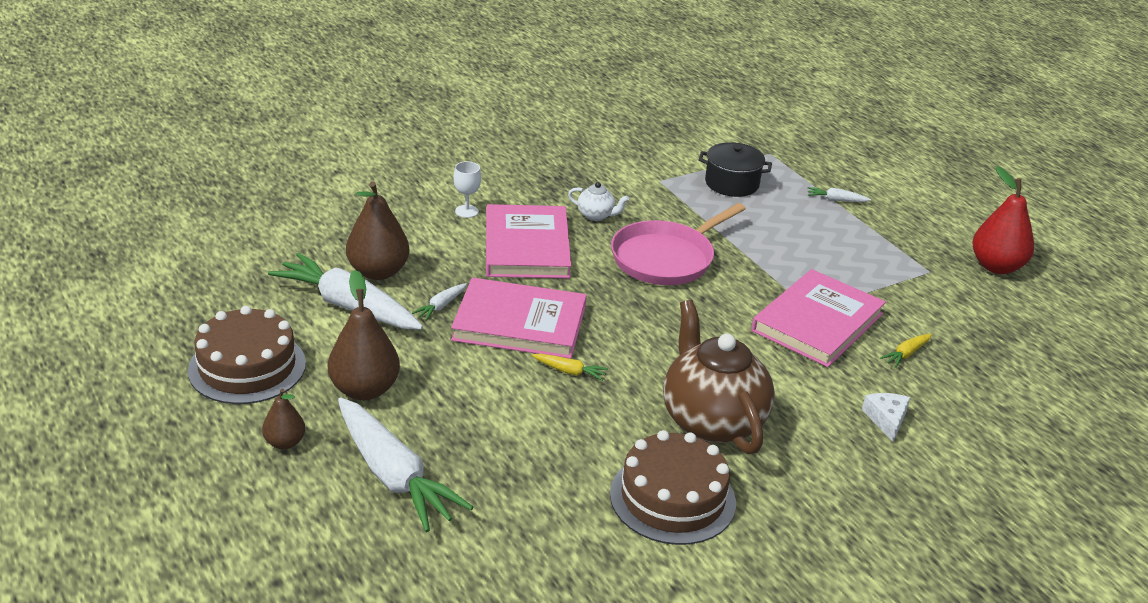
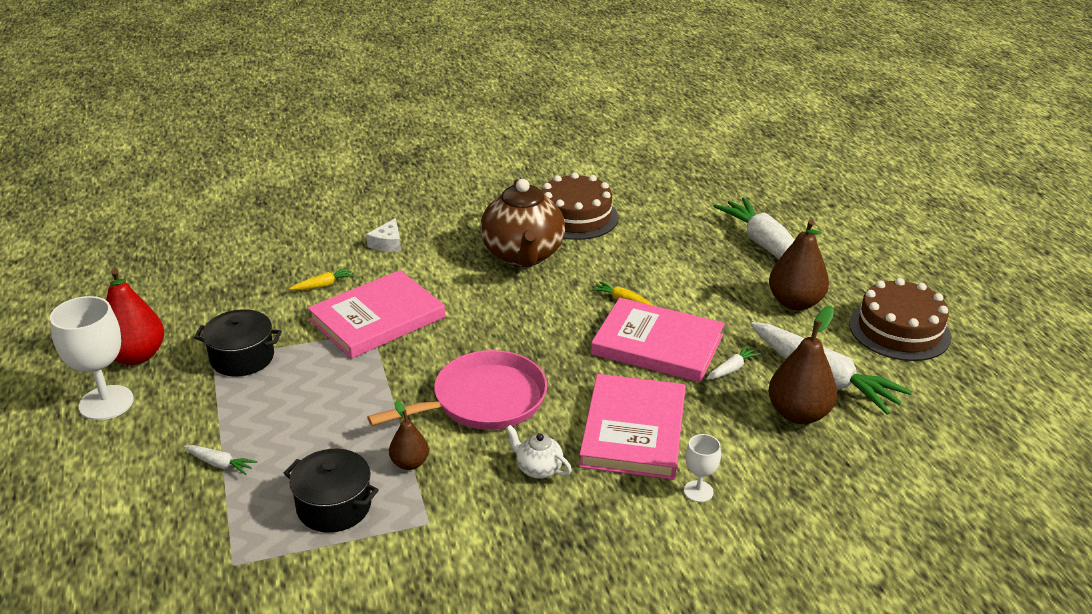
camera: 165 degrees left, 0 degrees up
brown pear [262,388,305,449] -> brown pear moved to [389,401,429,470]
none -> white goblet [50,296,134,420]
none -> black pot [194,309,282,376]

